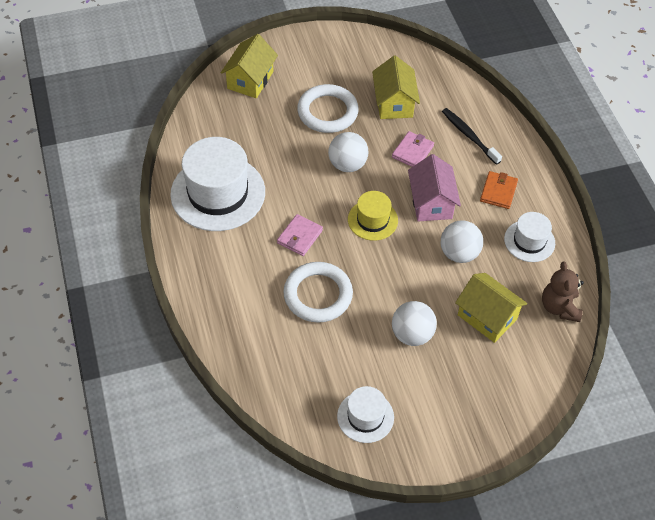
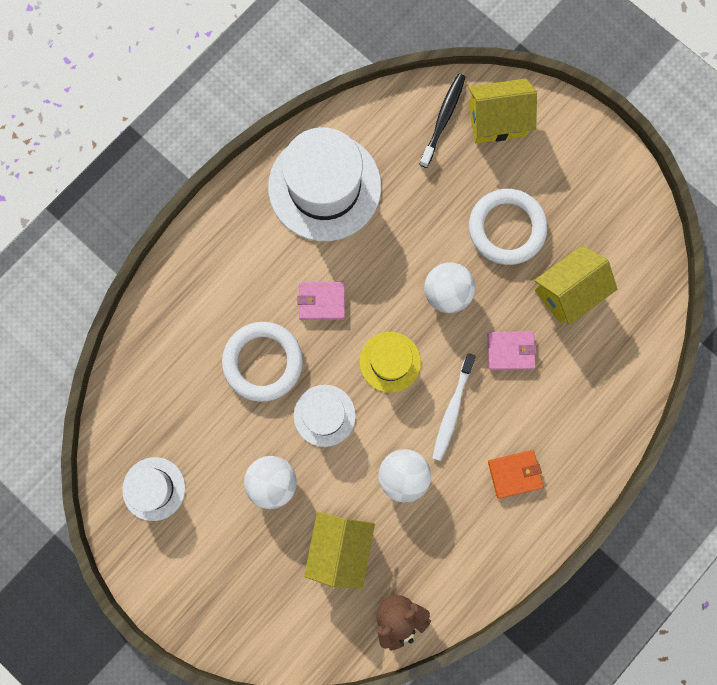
camera: 60 degrees right, 25 degrees up
pink house [408,154,461,221] -> white toothbrush [432,353,476,461]
black toothbrush [442,108,502,165] -> black toothbrush moved to [419,74,465,168]
white hat [504,212,555,262] -> white hat moved to [294,385,356,447]

